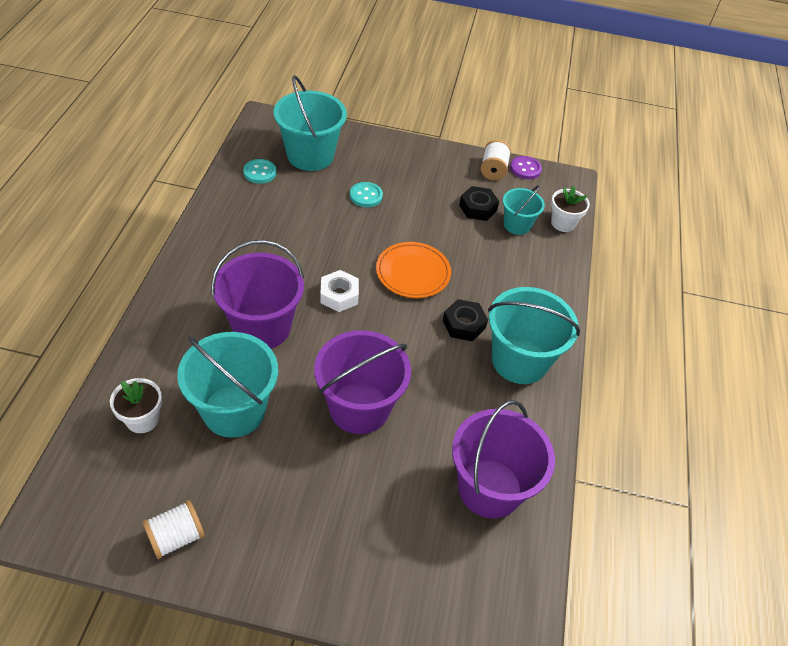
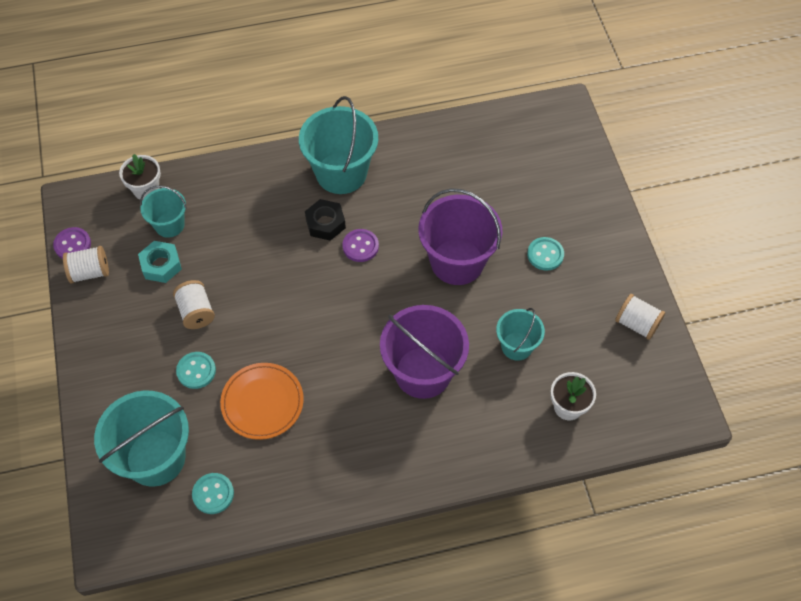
camera: 110 degrees left, 10 degrees up
turquoise bucket [177,332,278,438] -> turquoise bucket [496,308,545,361], size x0.56
white nut [320,270,359,312] -> none
orange plate [376,242,451,298] -> orange plate moved to [220,363,304,440]
purple bucket [452,400,555,518] -> none
black nut [459,186,499,221] -> turquoise nut [138,241,182,283]
none -> white spool [173,280,215,329]
none -> purple button [343,229,379,262]
none -> turquoise button [527,237,564,271]

